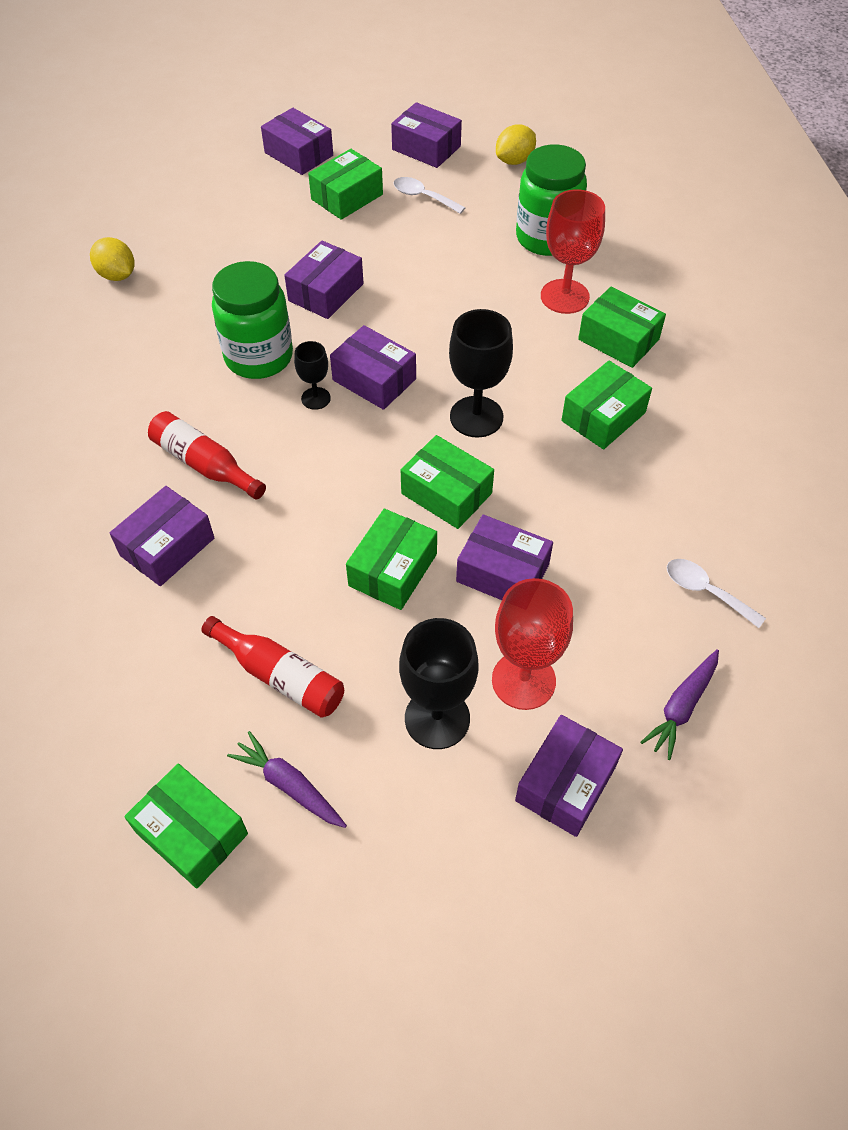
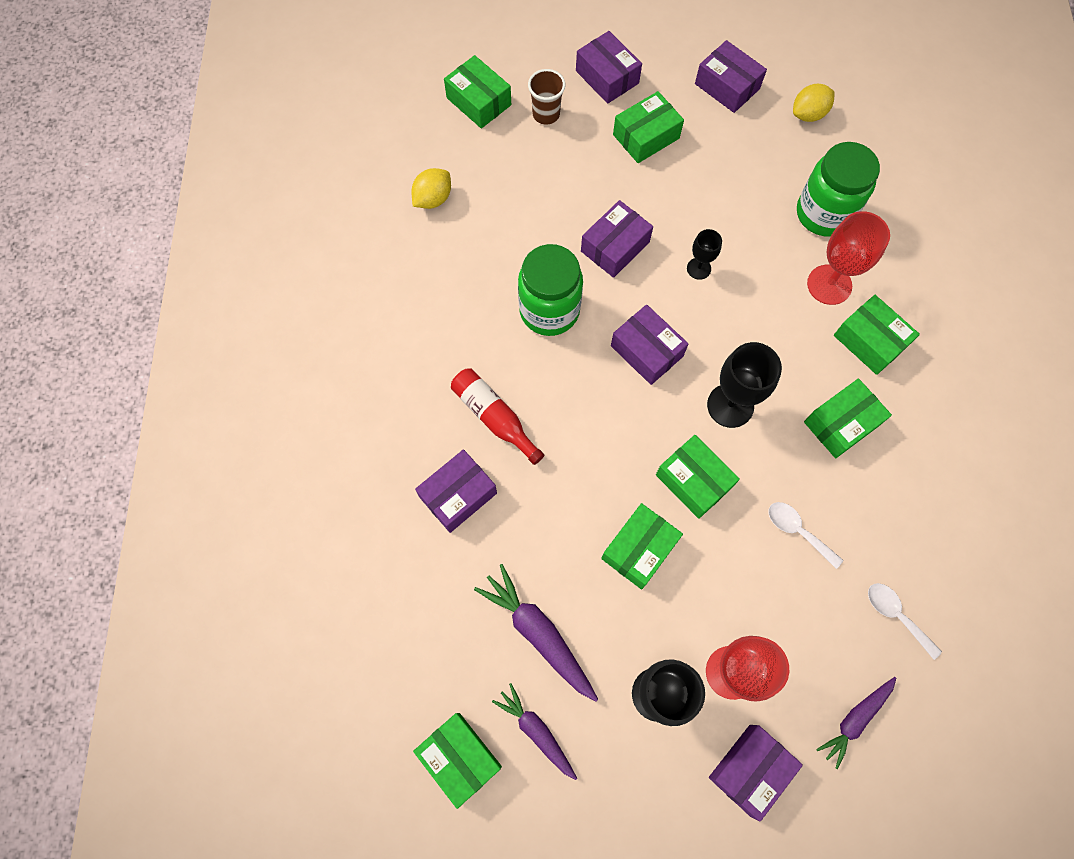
camera: 10 degrees right, 15 degrees up
yellow lemon [90,237,134,281] -> yellow lemon turned 75 degrees clockwise [411,168,451,209]
red bottle [201,616,344,718] -> purple carrot [474,564,598,701]
black goblet [294,341,331,410] -> black goblet moved to [687,229,722,280]
white spoon [394,177,466,214] -> white spoon moved to [768,502,843,569]
purple box [456,515,553,600] -> none
none -> green box [444,55,511,129]
none -> brown cup [528,69,565,125]

